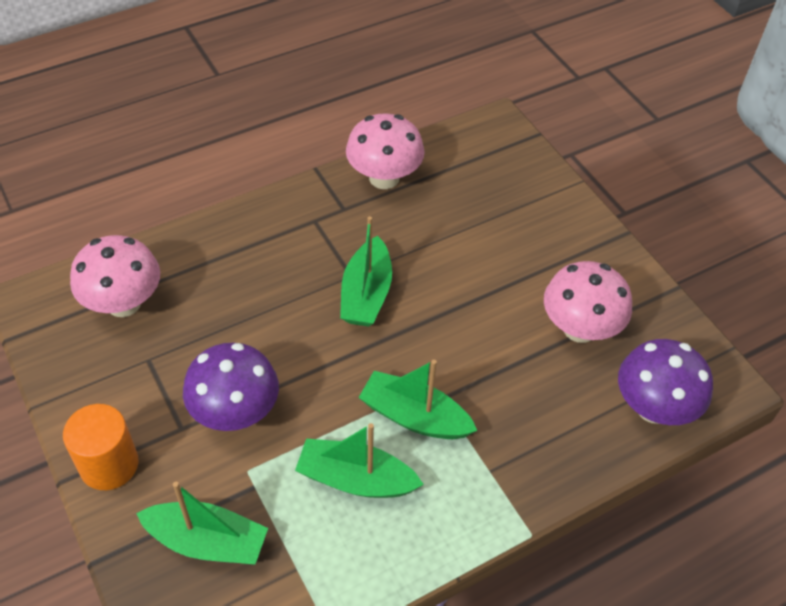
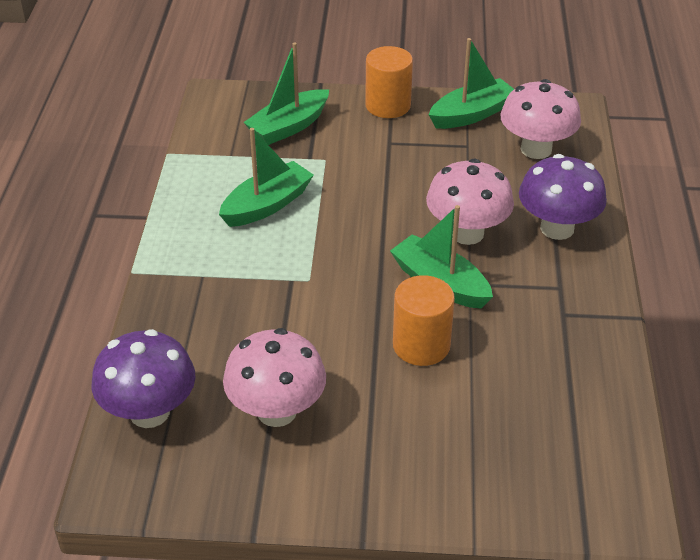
camera: 125 degrees right, 10 degrees down
purple mushroom [183,342,279,431] -> purple mushroom moved to [519,154,607,240]
pink mushroom [346,113,425,189] -> pink mushroom moved to [426,159,514,245]
green boat [358,360,477,439] -> green boat moved to [429,38,514,129]
none -> orange cylinder [393,275,455,366]

